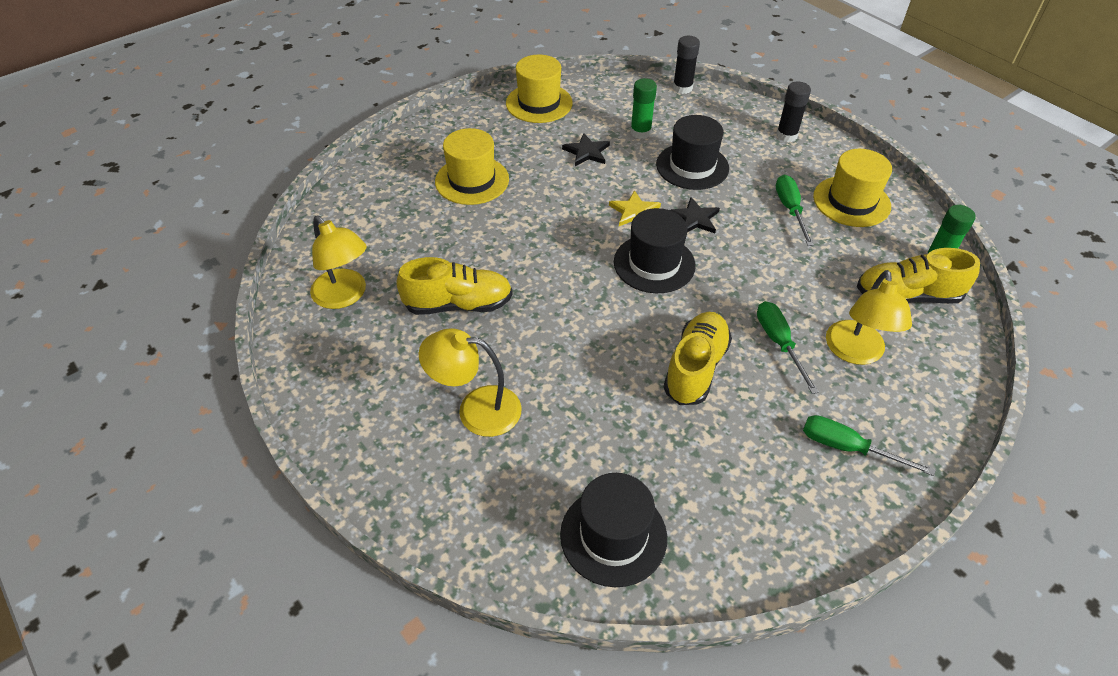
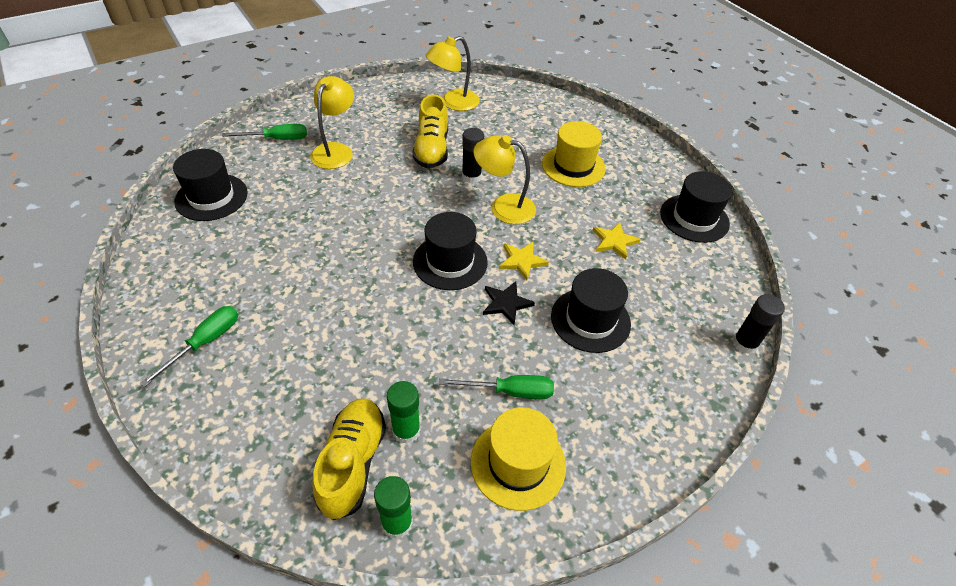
camera: 95 degrees right, 0 degrees up
yellow hat [506,55,573,123] -> black hat [660,171,732,243]
black star [562,133,610,166] -> yellow star [592,222,641,260]
green glue stick [630,78,657,139] -> green glue stick moved to [387,381,421,444]
yellow shoe [664,312,732,405] -> none
green screwdriver [757,301,819,394] -> green screwdriver moved to [222,124,307,140]
black glue stick [776,82,811,142] -> black glue stick moved to [462,128,484,183]
yellow lamp [826,270,912,365] -> yellow lamp moved to [474,135,536,224]

